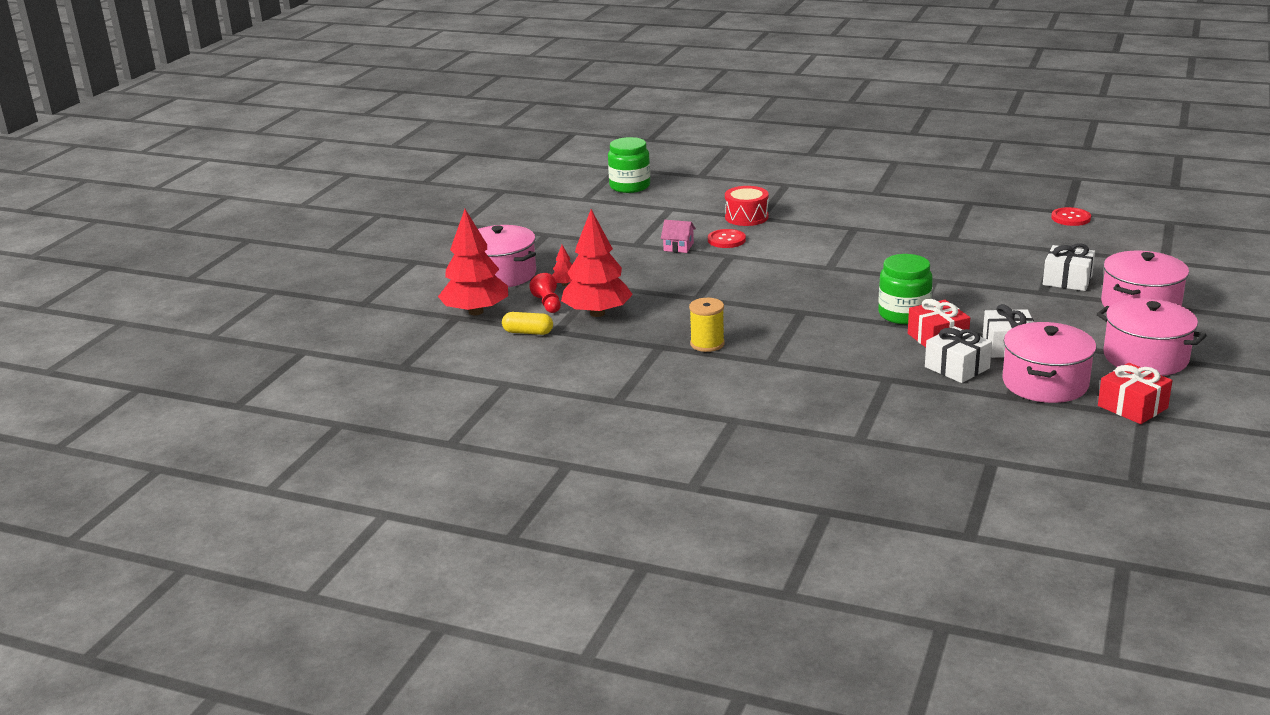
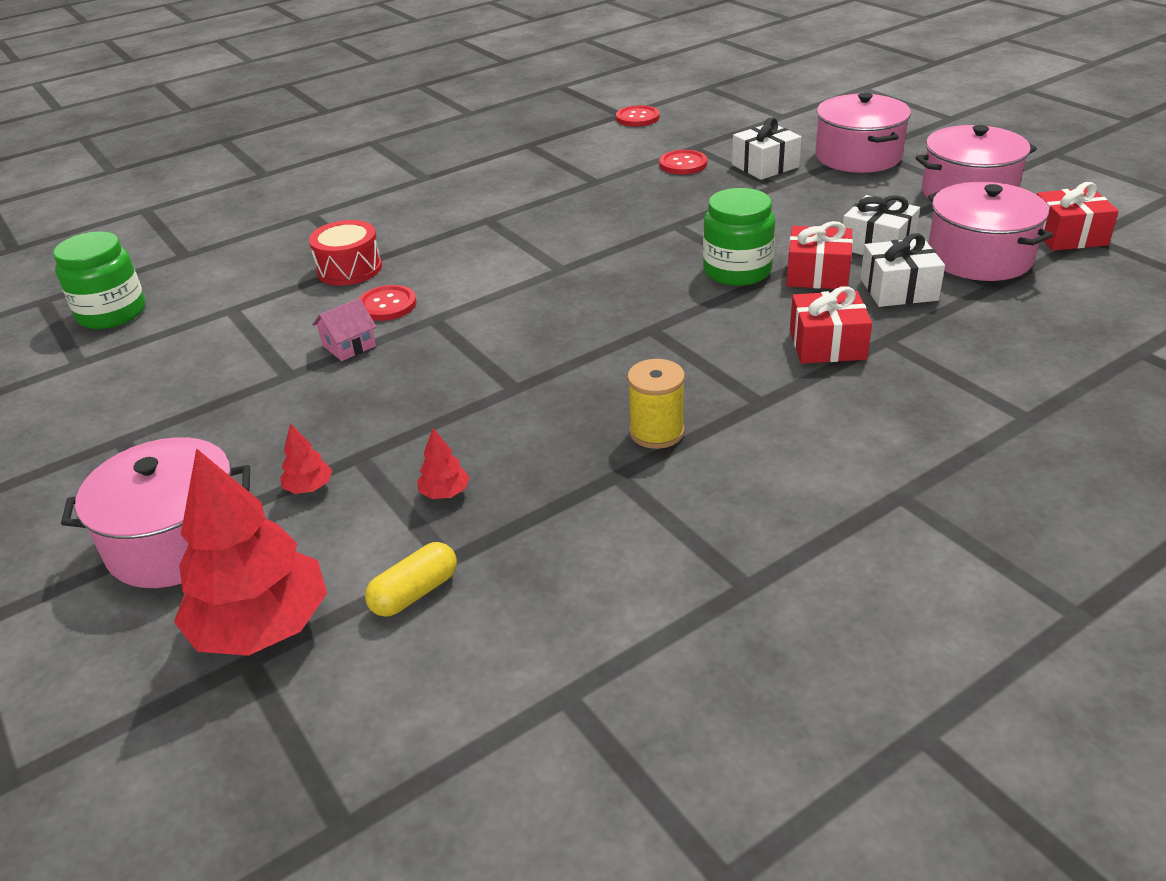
camera: 55 degrees left, 10 degrees up
red pawn [529,273,561,313] -> none
red tree [561,209,633,317] -> red tree [417,428,470,499], size x0.41
none -> red button [659,150,707,175]
none -> red gift [790,286,872,363]

